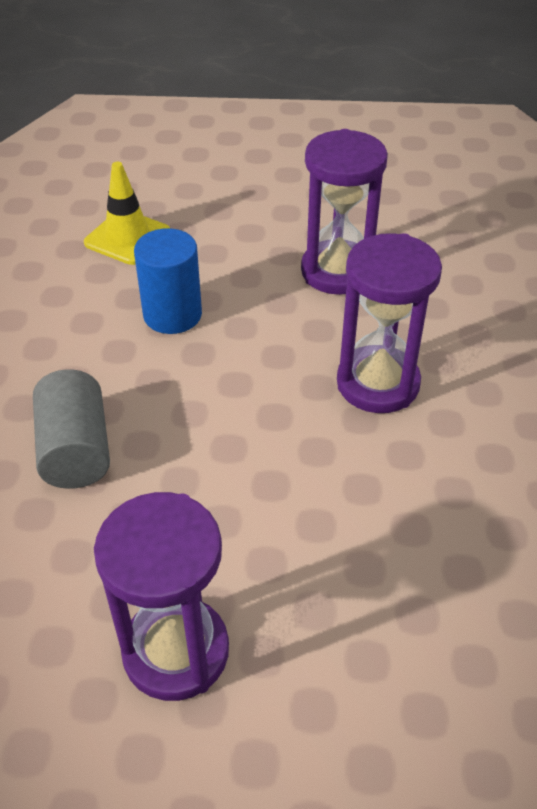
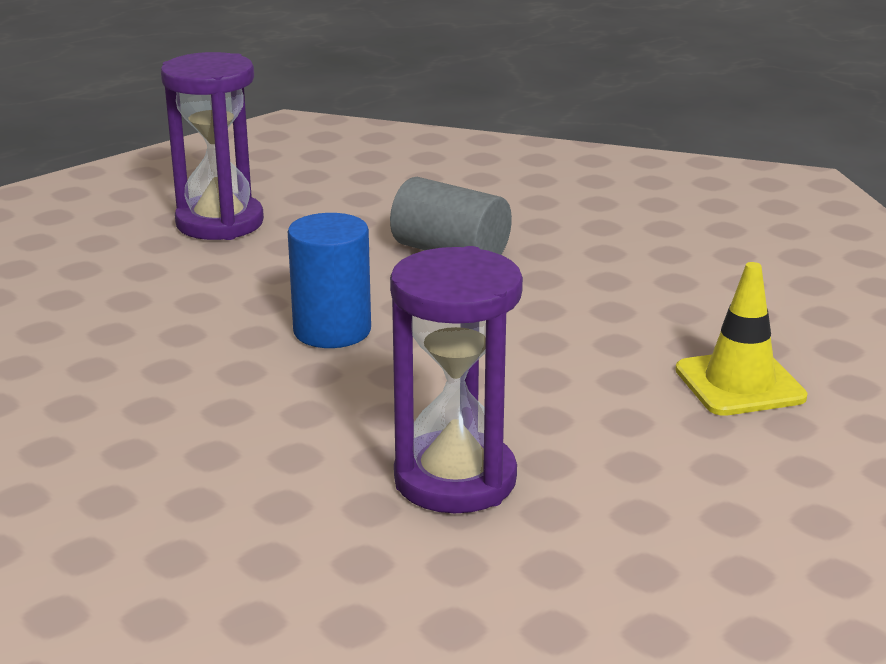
camera: 135 degrees right, 20 degrees down
blue cylinder [134,228,202,334] -> blue cylinder moved to [288,213,371,348]
purple hourglass [337,233,442,413] -> none

